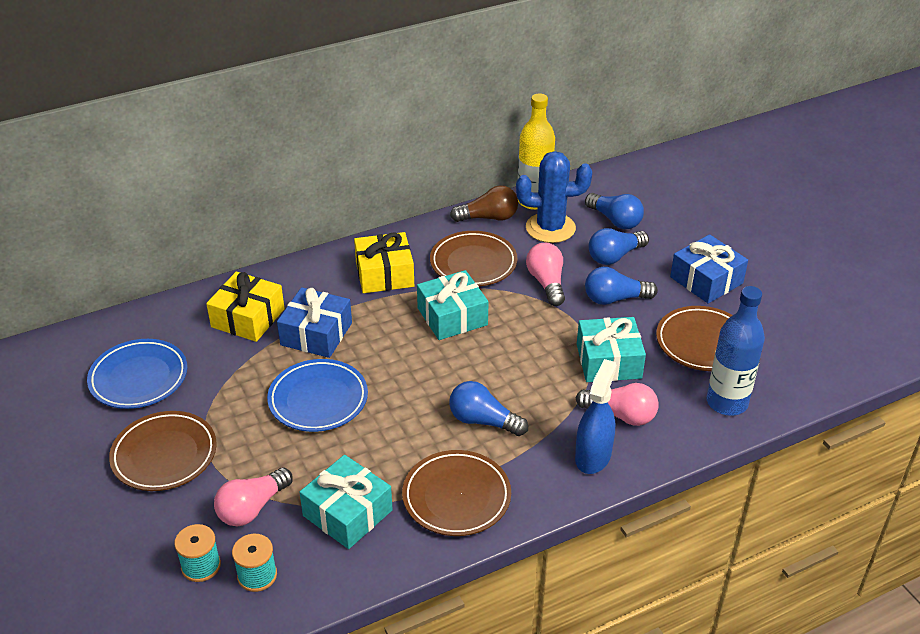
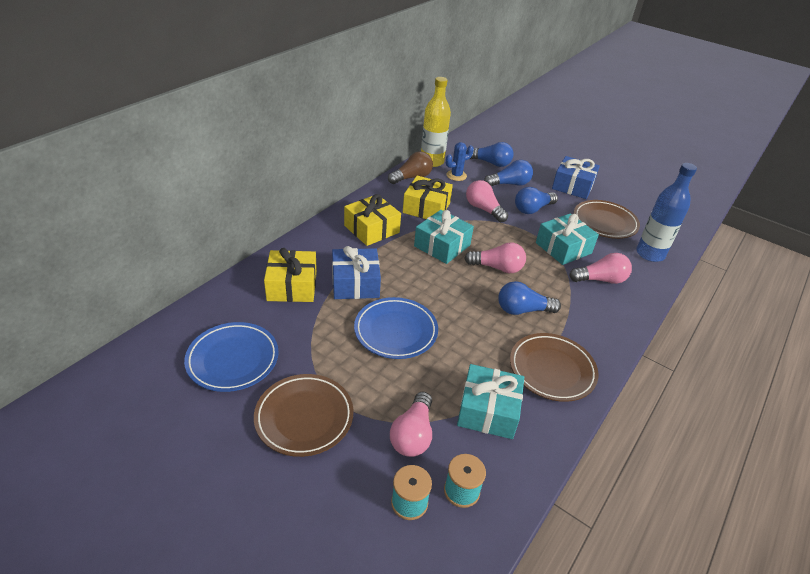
camera: 30 degrees left, 0 degrees up
brown plate [430,231,517,286] -> yellow gift [403,176,453,219]
blue cactus [516,151,592,243] -> blue cactus [446,142,474,181], size x0.58
blue spray bottle [575,359,617,474] -> none
blue light bulb [589,228,649,265] -> blue light bulb turned 135 degrees counterclockwise [484,160,533,186]
none -> pink light bulb [464,242,526,273]

